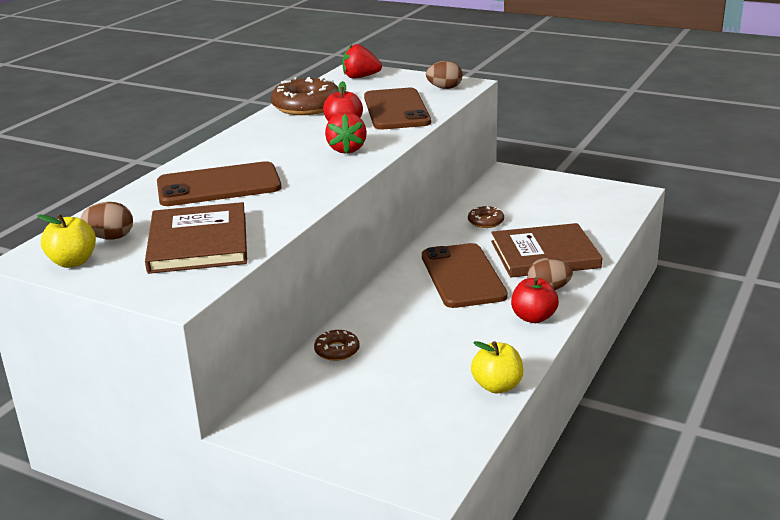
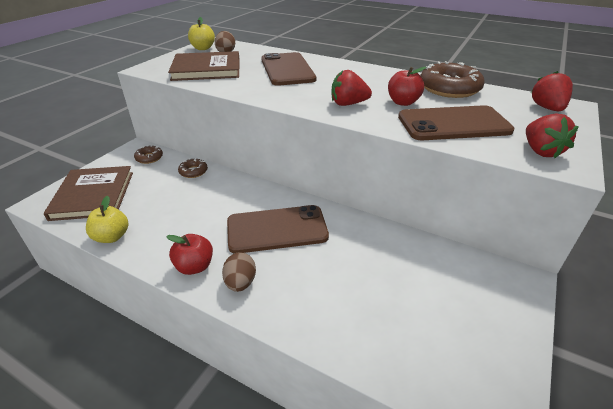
camera: 90 degrees right, 10 degrees up
brown egg [426,61,463,89] -> red strawberry [526,114,579,158]
brown donut [468,205,504,228] -> brown donut moved to [134,145,163,164]
brown book [491,223,602,277] -> brown book moved to [44,166,133,221]

